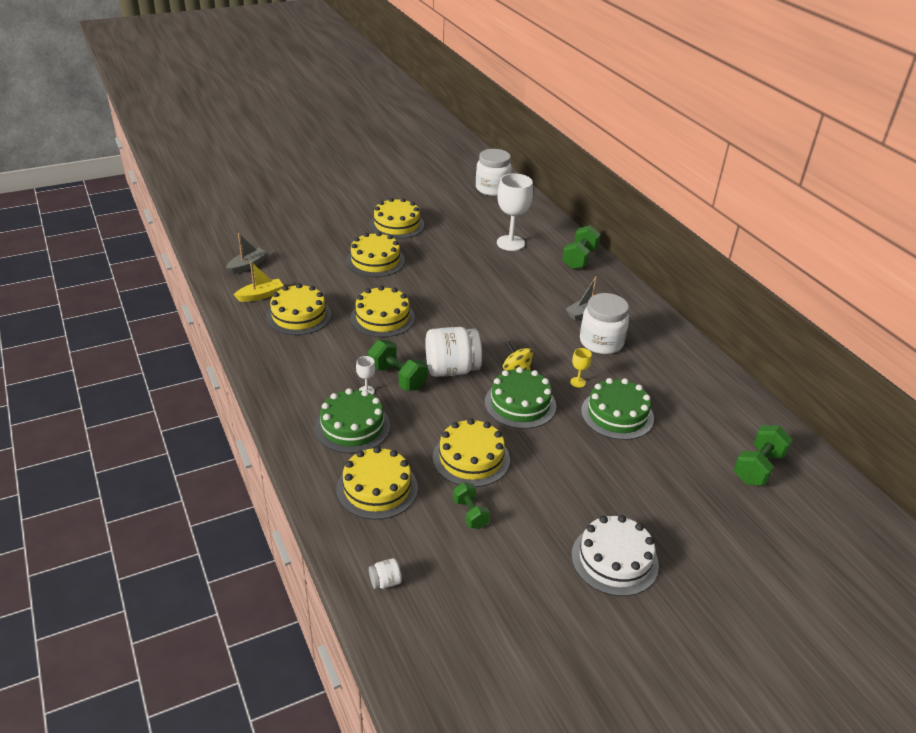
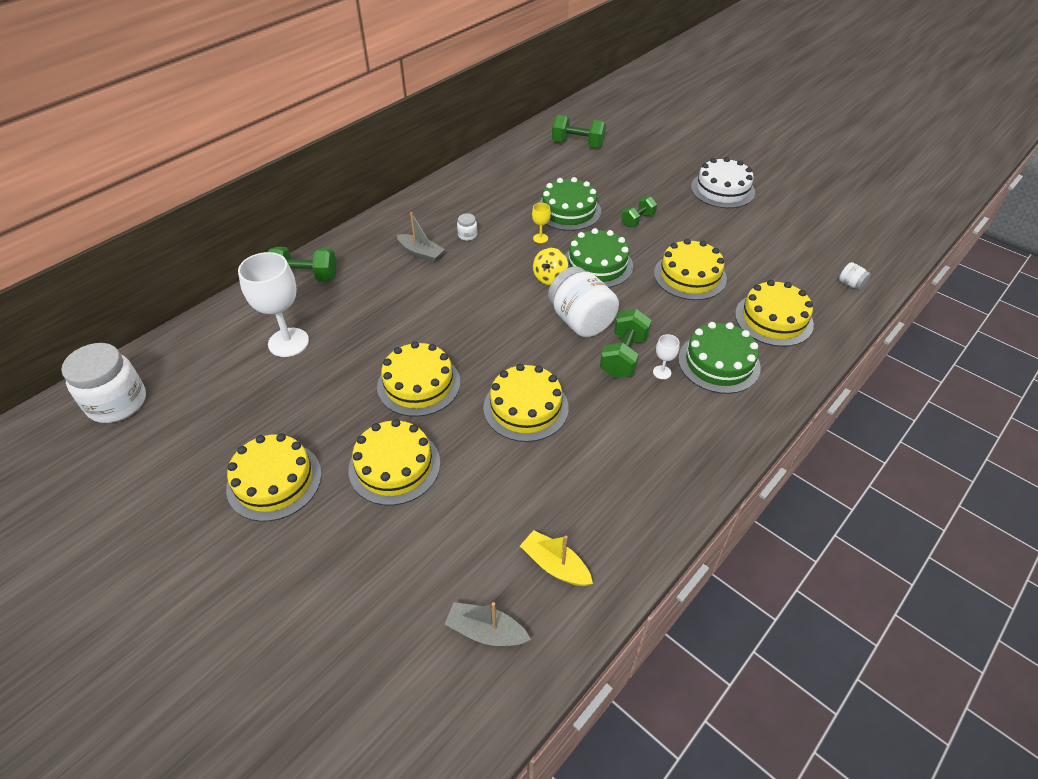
camera: 110 degrees left, 10 degrees up
yellow cake [266,283,331,335] -> yellow cake moved to [377,341,460,417]
green dumbbell [453,482,490,529] -> green dumbbell moved to [621,196,657,227]
white jar [580,293,629,354] -> white jar [457,213,477,241], size x0.42

